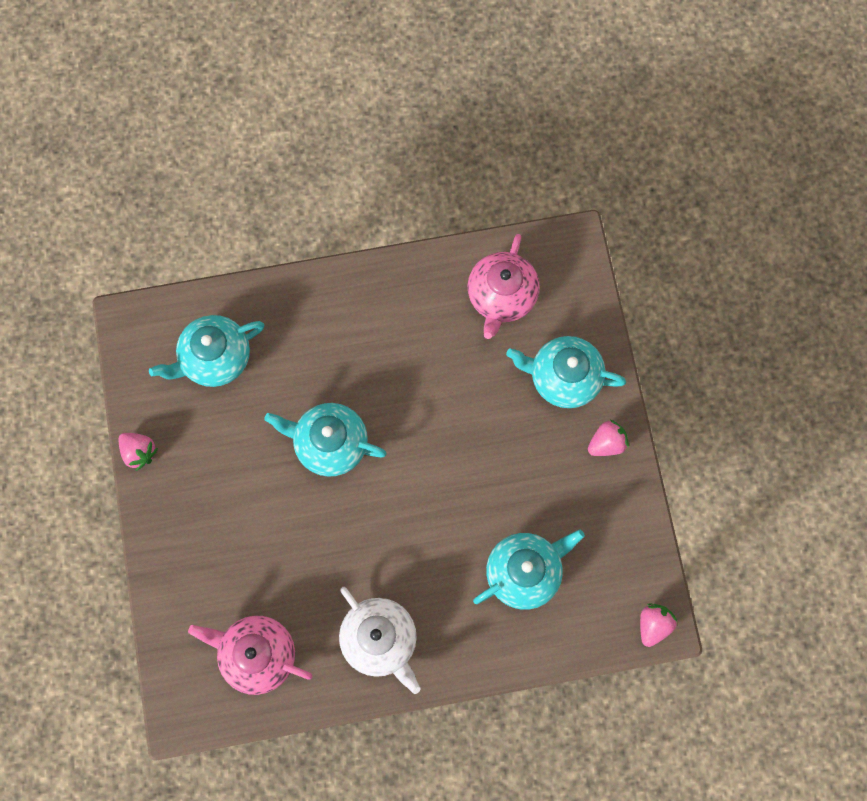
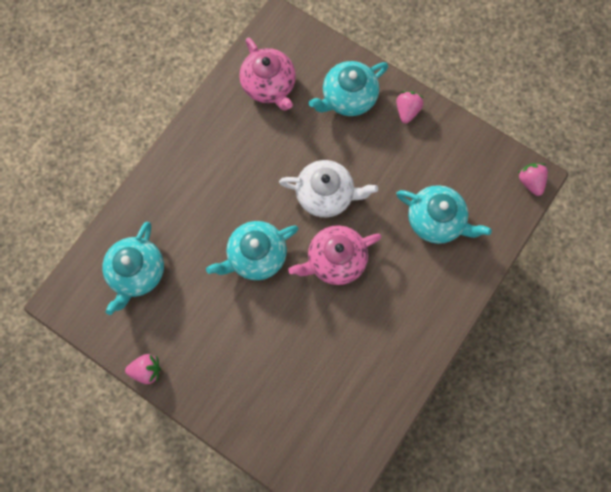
camera: 45 degrees left, 0 degrees up
pink teapot [188,616,313,695] -> pink teapot moved to [288,225,382,285]
white teapot [339,587,421,694] -> white teapot moved to [279,160,378,217]
turquoise teapot [473,529,585,610] -> turquoise teapot turned 105 degrees clockwise [396,185,492,244]

